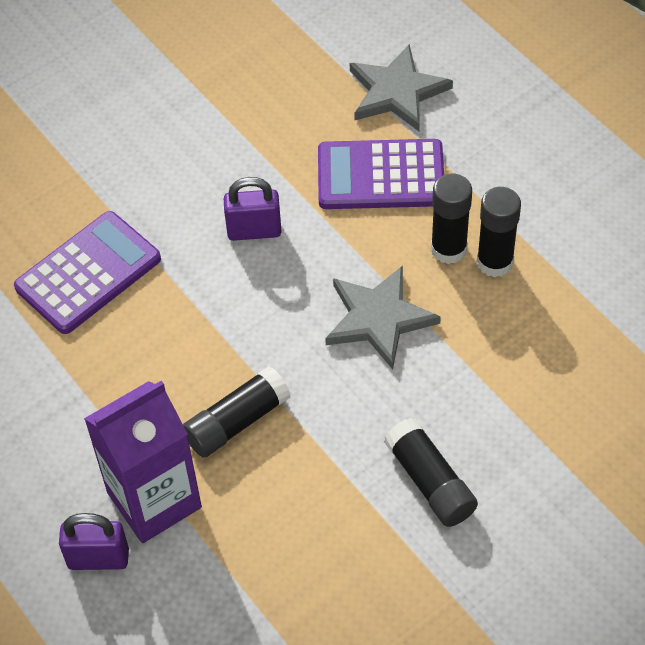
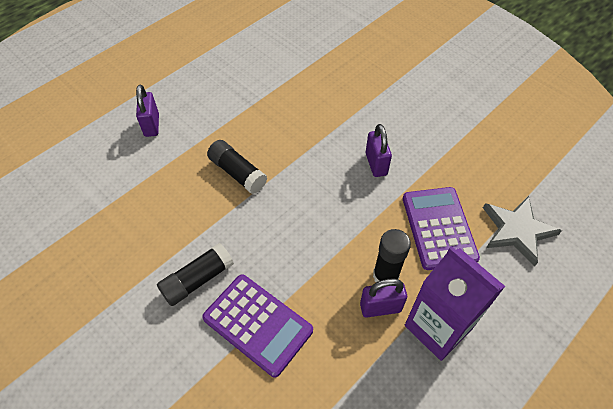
camera: 80 degrees right, 0 degrees up
purple calculator [14,211,161,334] -> purple calculator moved to [202,274,313,378]
purple carton [84,380,202,543] -> purple carton moved to [405,246,505,361]
grey star [325,266,441,370] -> none
black glue stick [477,187,521,277] -> purple padlock [360,278,407,318]

